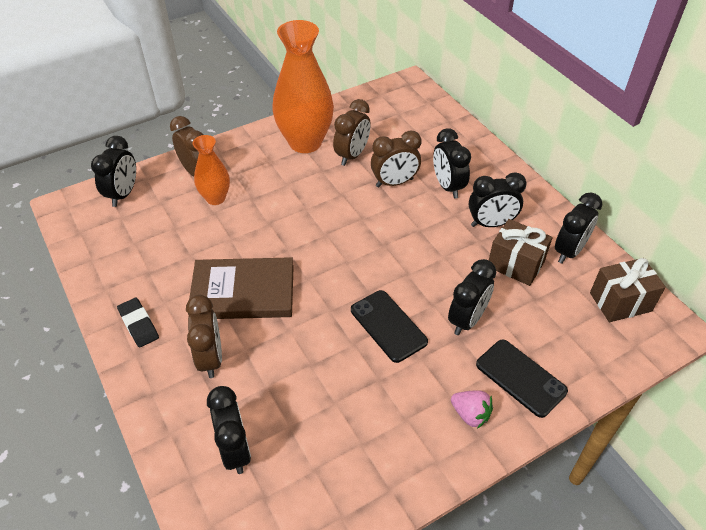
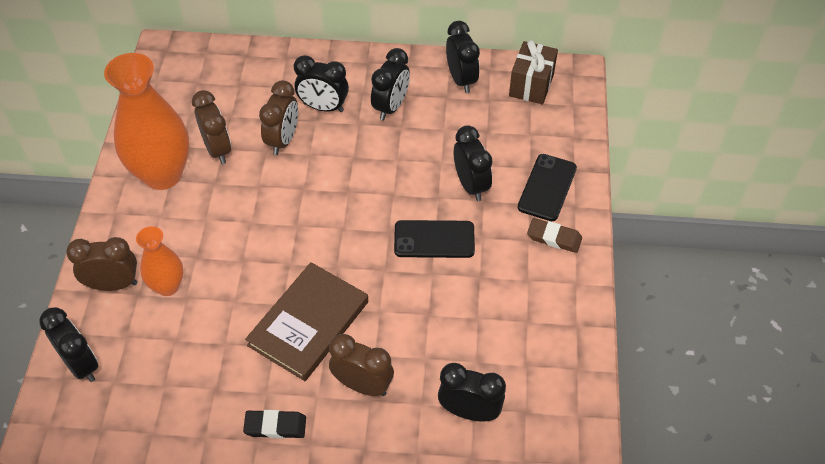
camera: 55 degrees left, 5 degrees up
pink strawberry [451,390,493,429] -> brown eraser [527,218,582,253]
black phone [476,339,568,418] -> black phone turned 60 degrees counterclockwise [518,154,577,221]
brown gift [489,219,553,286] -> none

